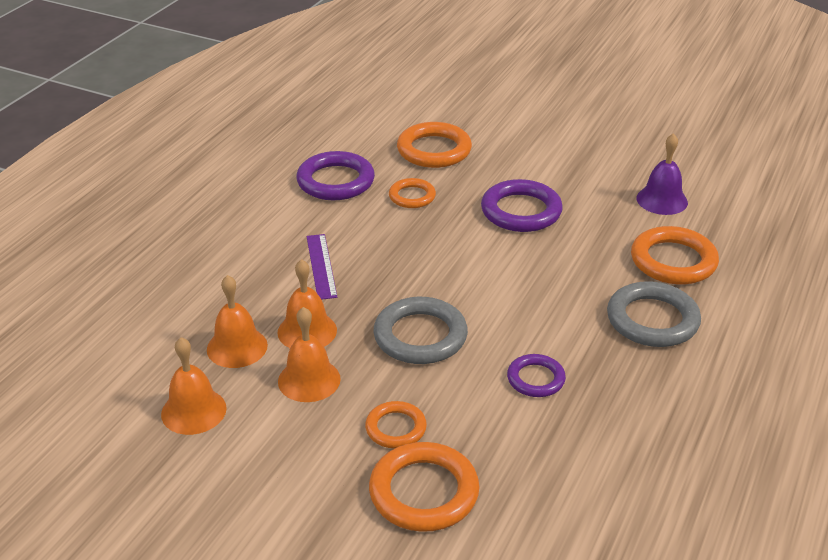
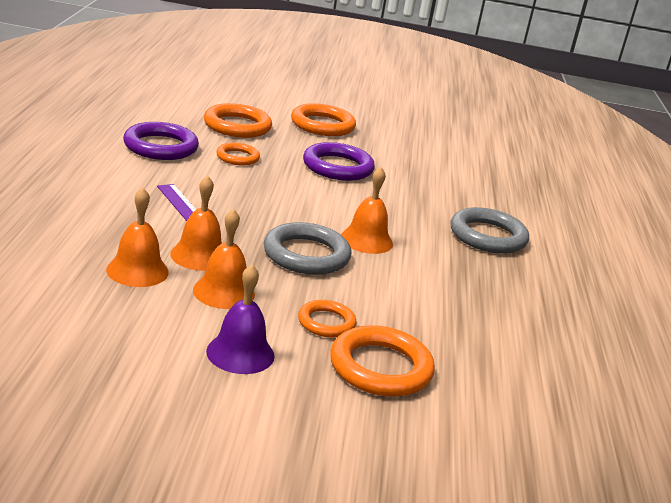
camera: 25 degrees left, 10 degrees down
orange bell [161,337,227,435] -> orange bell moved to [341,167,393,254]
purple ring [507,354,566,397] -> none
orange ring [631,226,719,284] -> orange ring moved to [291,103,356,136]
purple bell [636,133,688,215] -> purple bell moved to [206,265,275,374]

